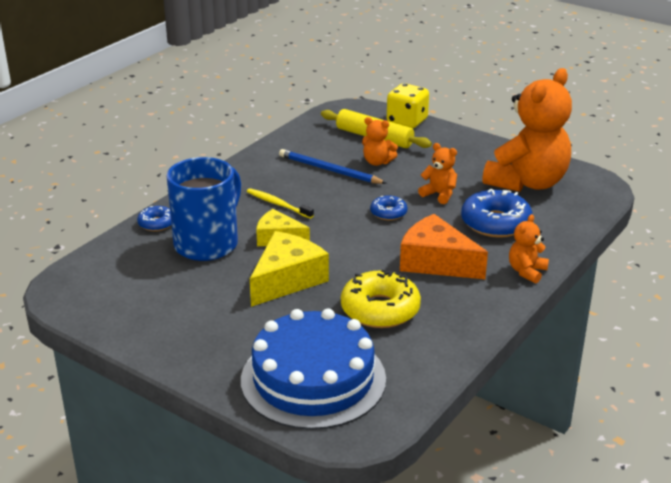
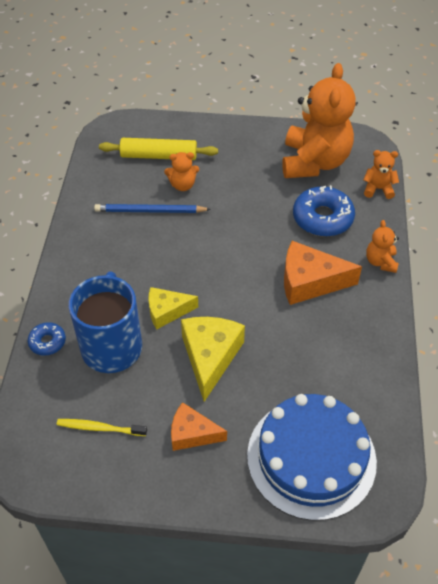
camera: 30 degrees left, 20 degrees up
yellow toothbrush [247,188,314,219] -> yellow toothbrush moved to [57,419,147,436]
yellow donut [341,269,421,328] -> none
blue donut [370,195,408,221] -> none
yellow dice [387,83,429,128] -> none
orange teddy bear [418,143,457,204] -> orange teddy bear moved to [363,150,399,199]
none -> orange cheese [171,402,227,451]

